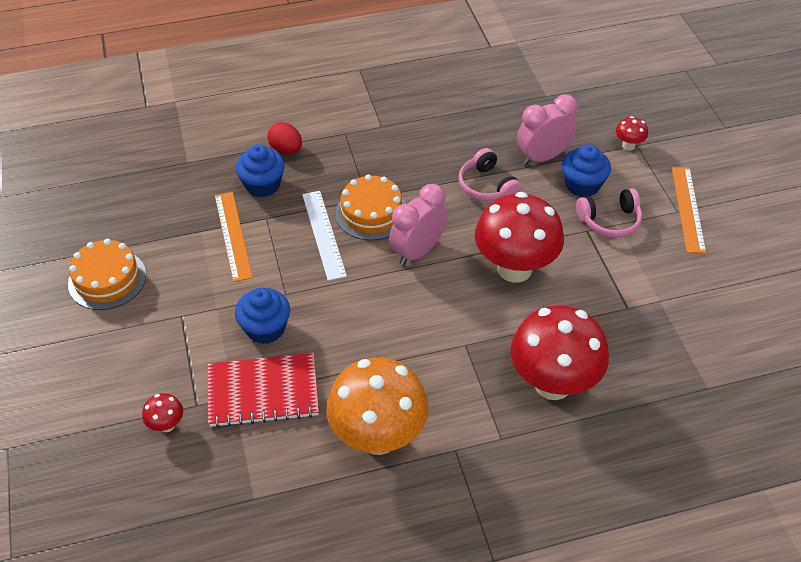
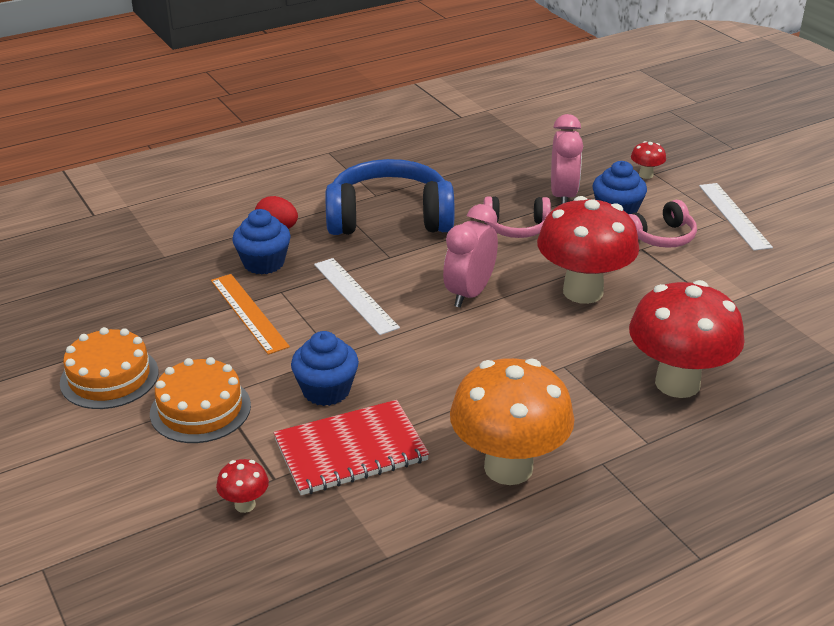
camera: 15 degrees left, 15 degrees down
orange cake [335,174,406,241] -> orange cake moved to [150,357,251,443]
pink headphones [458,148,522,201] -> pink headphones turned 45 degrees counterclockwise [484,196,551,238]
pink clock [517,94,578,165] -> pink clock turned 135 degrees clockwise [551,114,583,204]
orange ruler [672,167,706,253] -> white ruler [699,183,773,251]
none -> blue headphones [326,159,455,235]

